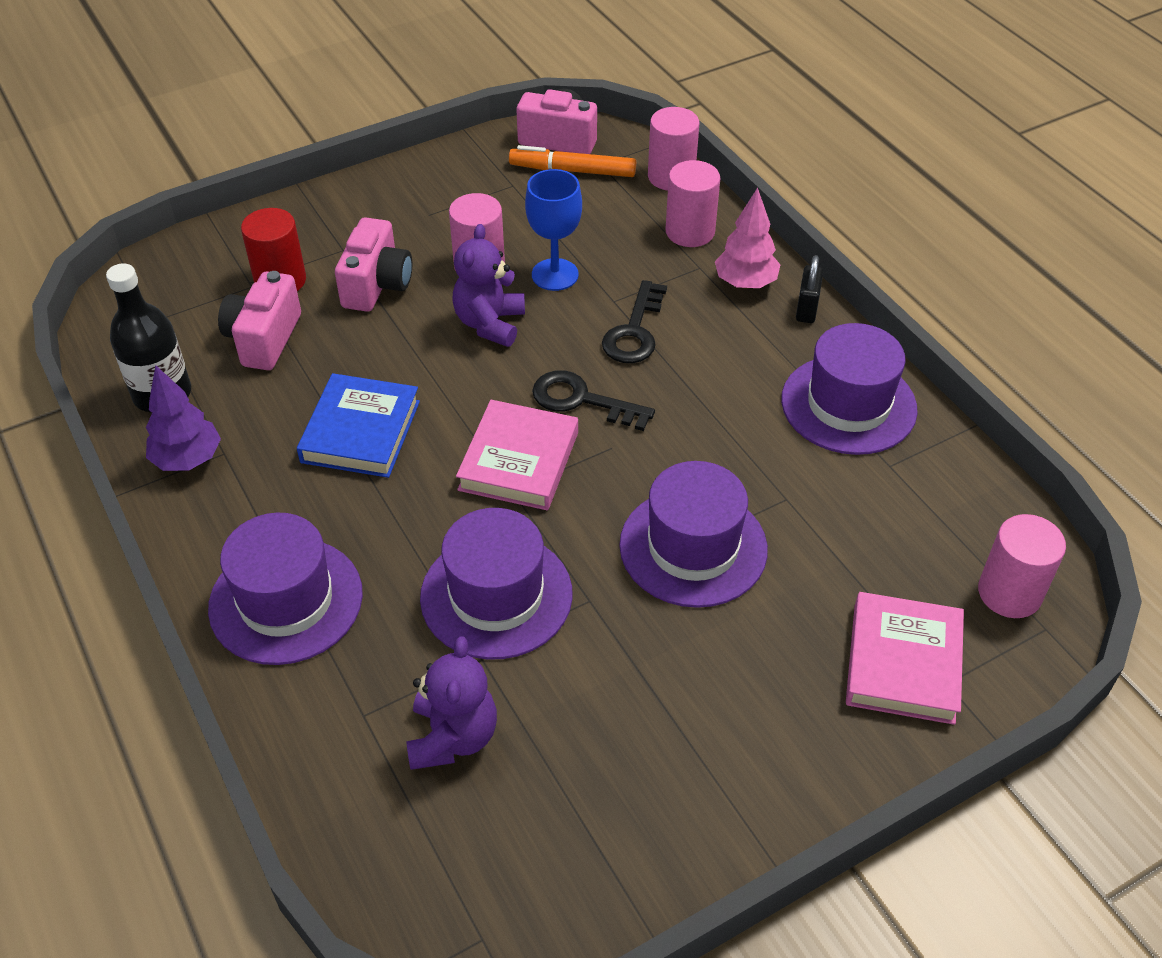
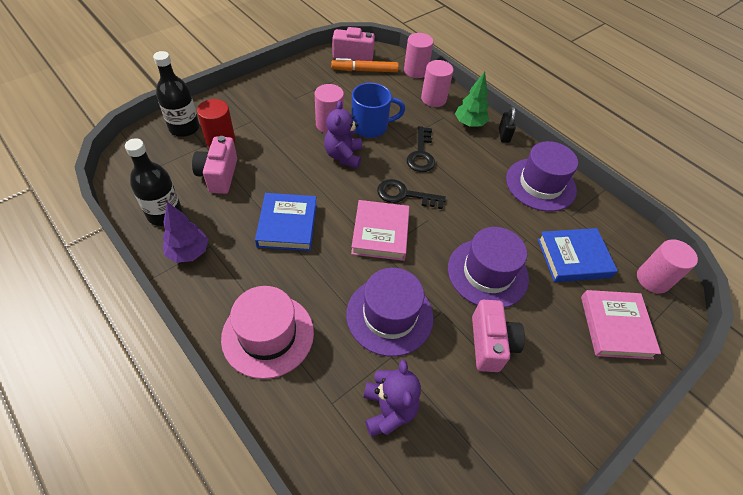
camera: 15 degrees left, 5 degrees up
purple hat [208,513,363,665] -> pink hat [221,286,314,379]
pink camera [335,217,412,312] -> pink camera moved to [472,300,525,372]
blue goblet [525,169,582,291] -> blue mug [352,83,405,138]
pink tree [715,187,780,289] -> green tree [455,72,489,127]
none -> black bottle [153,51,200,137]
none -> blue book [538,228,618,282]

